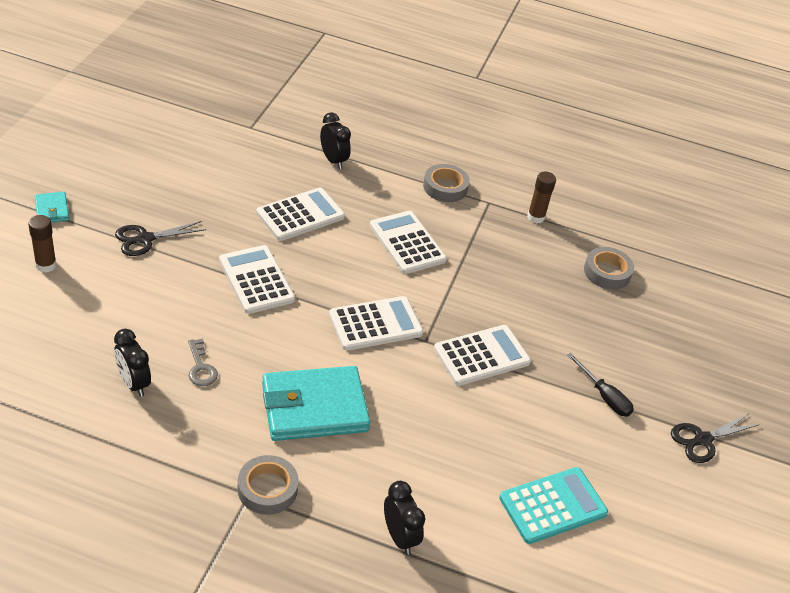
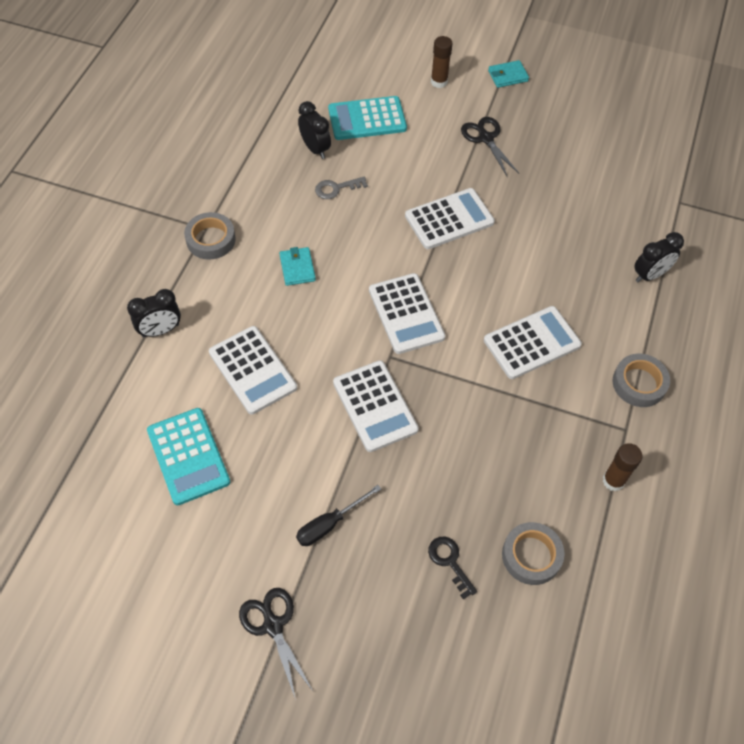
camera: 95 degrees right, 15 degrees up
black clock [114,329,151,397] -> black clock turned 90 degrees clockwise [298,101,331,159]
white calculator [256,187,345,241] -> white calculator moved to [209,326,297,414]
turquoise wallet [262,366,370,441] -> turquoise wallet [279,247,316,286], size x0.45
none -> turquoise calculator [328,96,407,140]
none -> black key [428,536,477,599]

